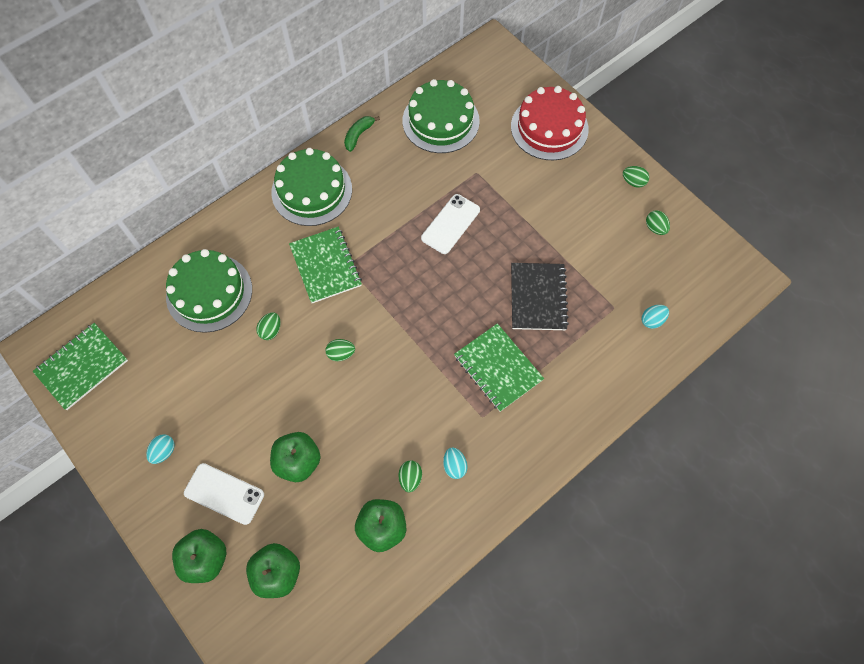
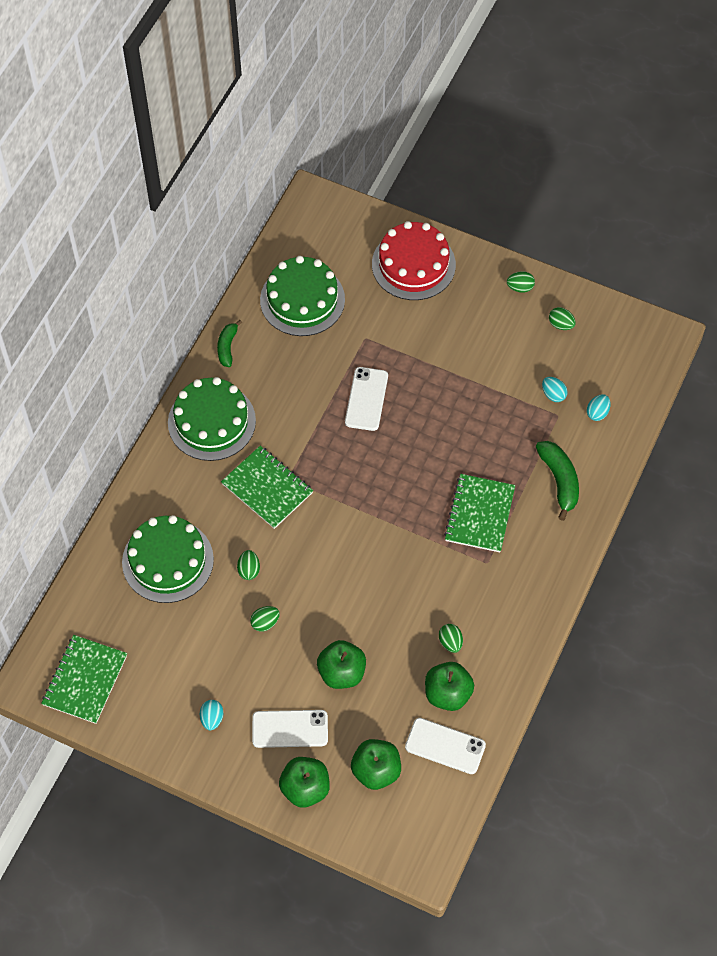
camera: 25 degrees left, 5 degrees down
green egg [325,339,355,361] -> green egg moved to [250,606,280,632]
turquoise egg [443,447,468,479] -> turquoise egg moved to [542,377,568,402]
green notebook [454,323,544,412] -> green notebook turned 75 degrees clockwise [444,474,515,552]
black notebook [511,263,569,330] -> none
none -> white phone [405,718,486,774]
none -> green banana [536,441,579,521]

